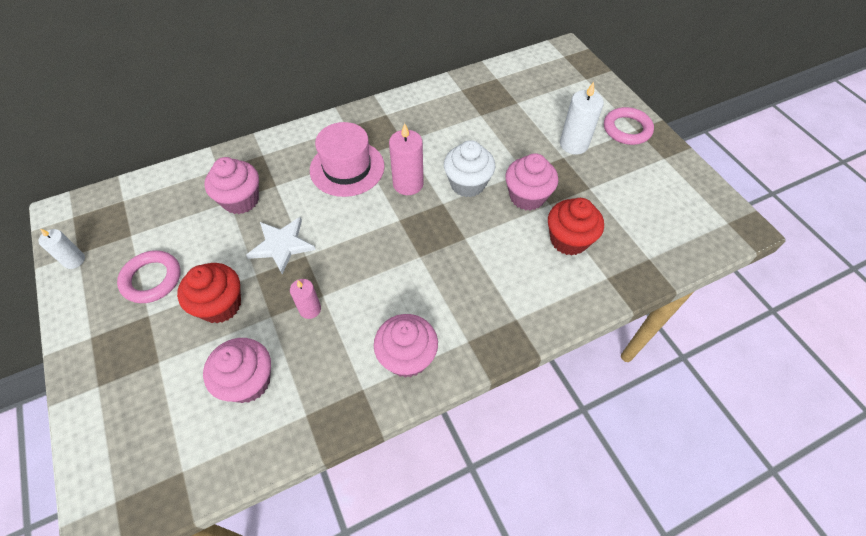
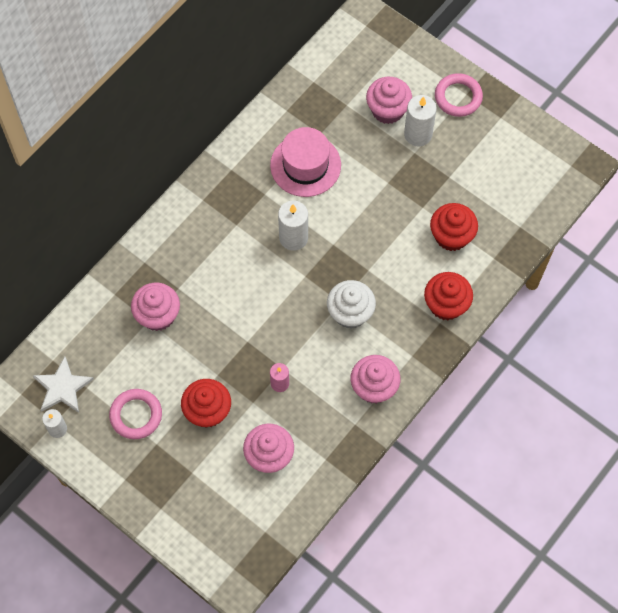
camera: 25 degrees left, 10 degrees up
white star [246,217,316,274] -> white star moved to [32,357,94,413]
pink hat [310,122,385,197] -> pink hat moved to [270,127,341,197]
pink candle [389,123,424,195] -> white candle [278,201,308,251]
white cupcake [444,140,495,197] -> white cupcake moved to [327,280,376,329]
pink cupcake [505,153,558,211] -> pink cupcake moved to [366,77,412,124]
none -> red cupcake [424,272,473,320]

